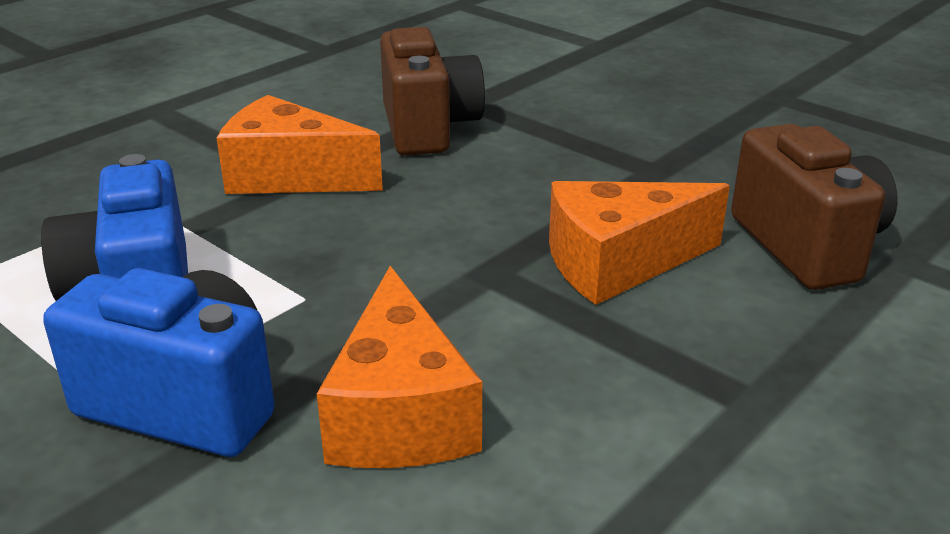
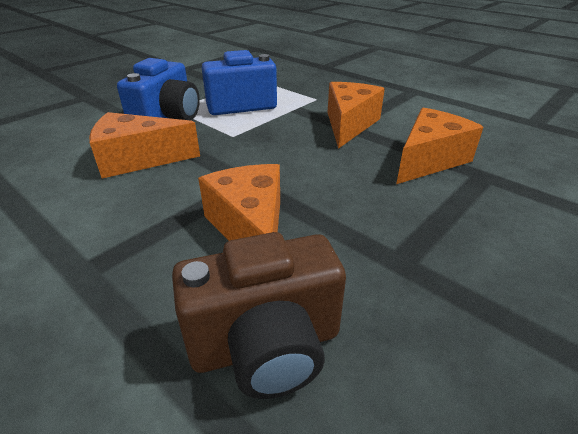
camera: 90 degrees right, 5 degrees up
brown camera [380,27,485,155] -> orange cheese [396,108,483,184]

